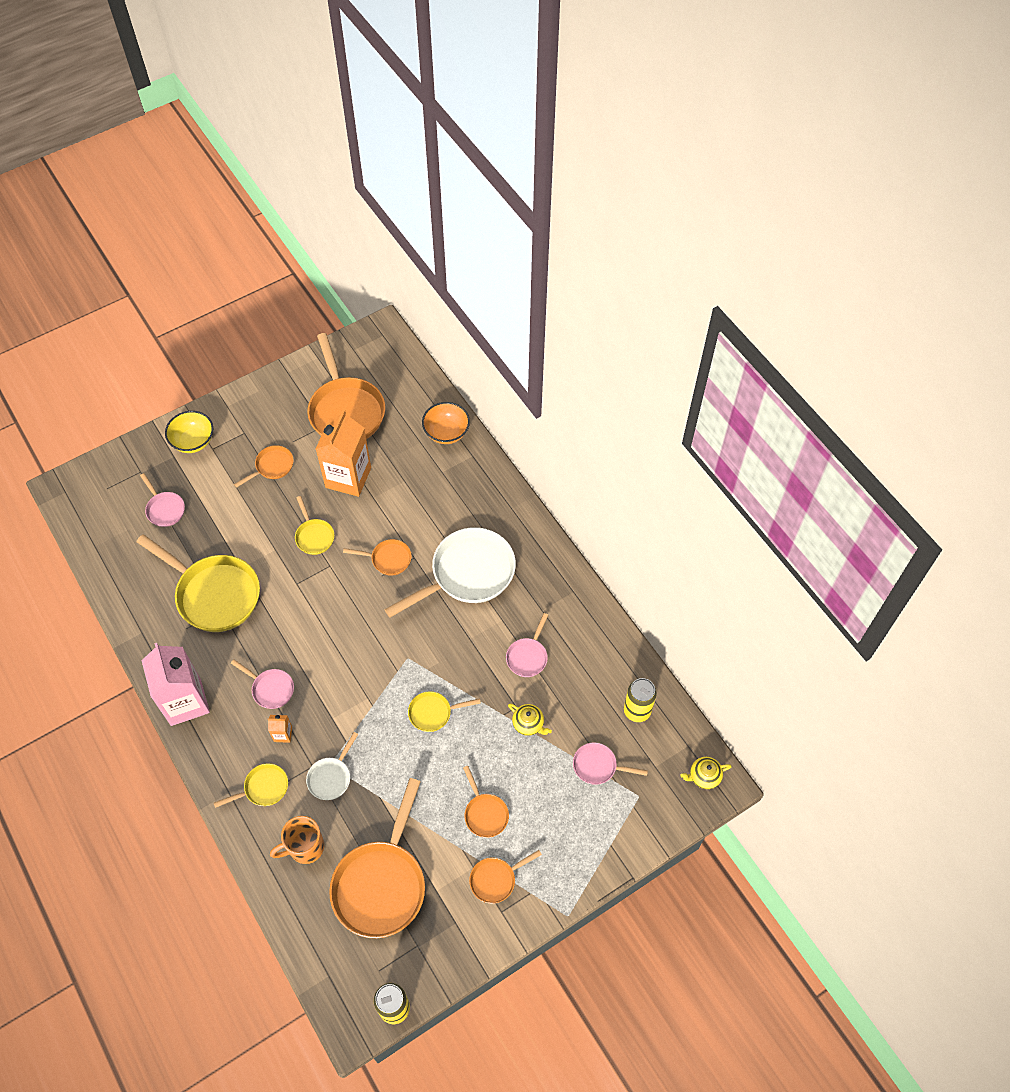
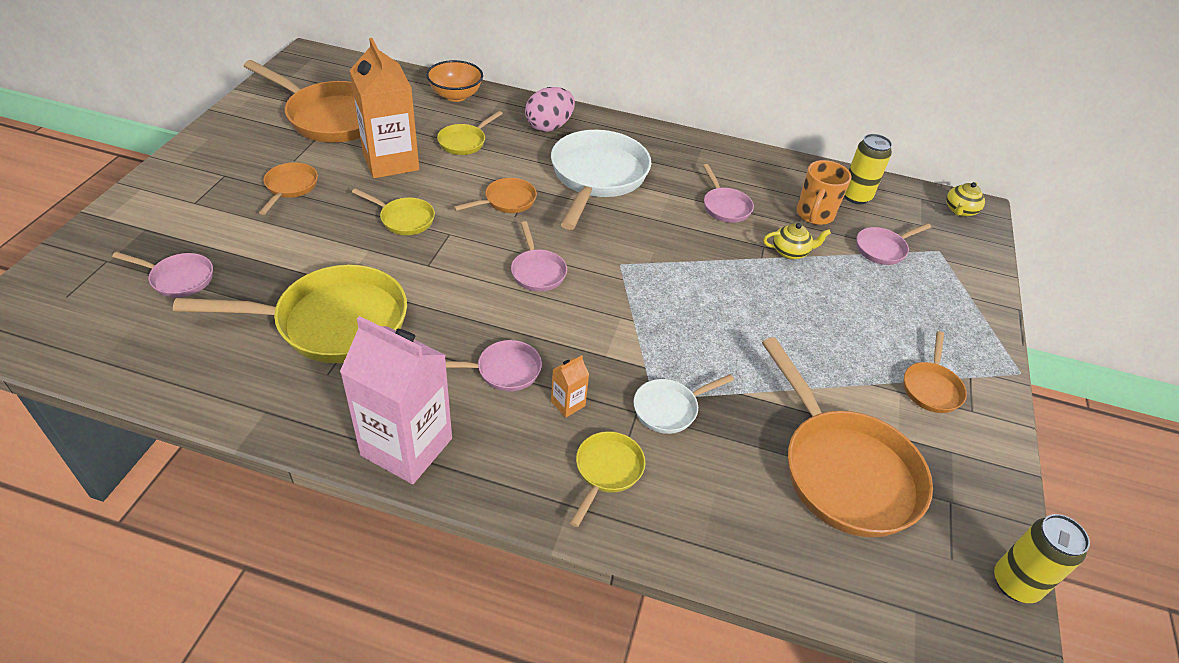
camera: 45 degrees left, 15 degrees down
yellow bowl [165,411,213,453] -> none
orange mug [270,816,324,864] -> orange mug moved to [797,160,851,225]
white pan [306,732,358,800] -> white pan turned 75 degrees clockwise [633,374,734,434]
yellow pan [408,691,481,732] -> yellow pan moved to [437,111,503,155]
orange pan [463,766,509,838] -> none
none -> pink pan [511,221,567,292]
none -> pink egg [525,87,575,132]

